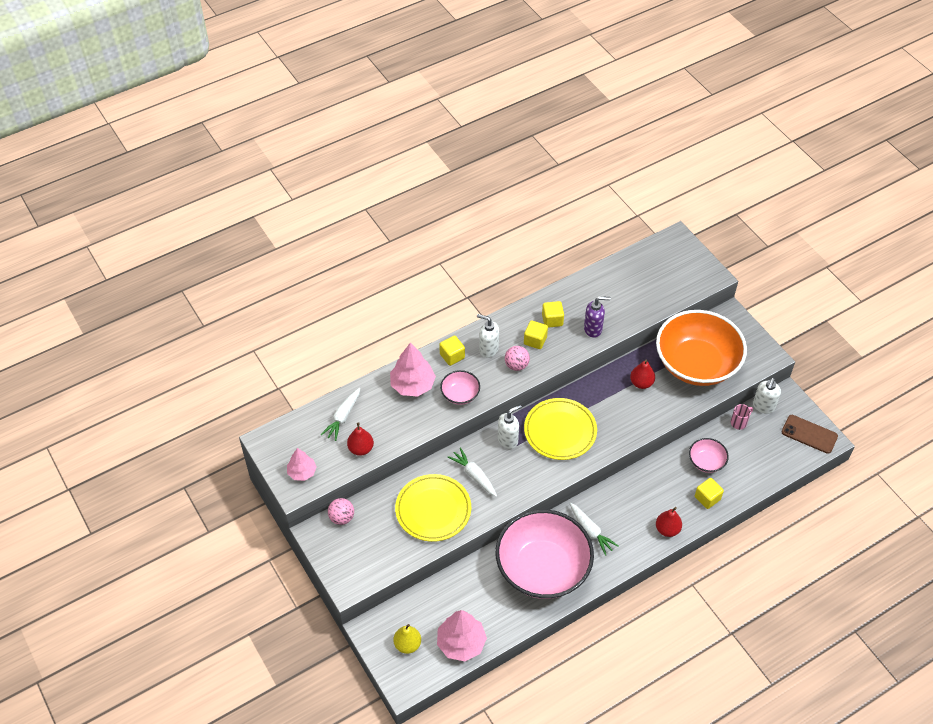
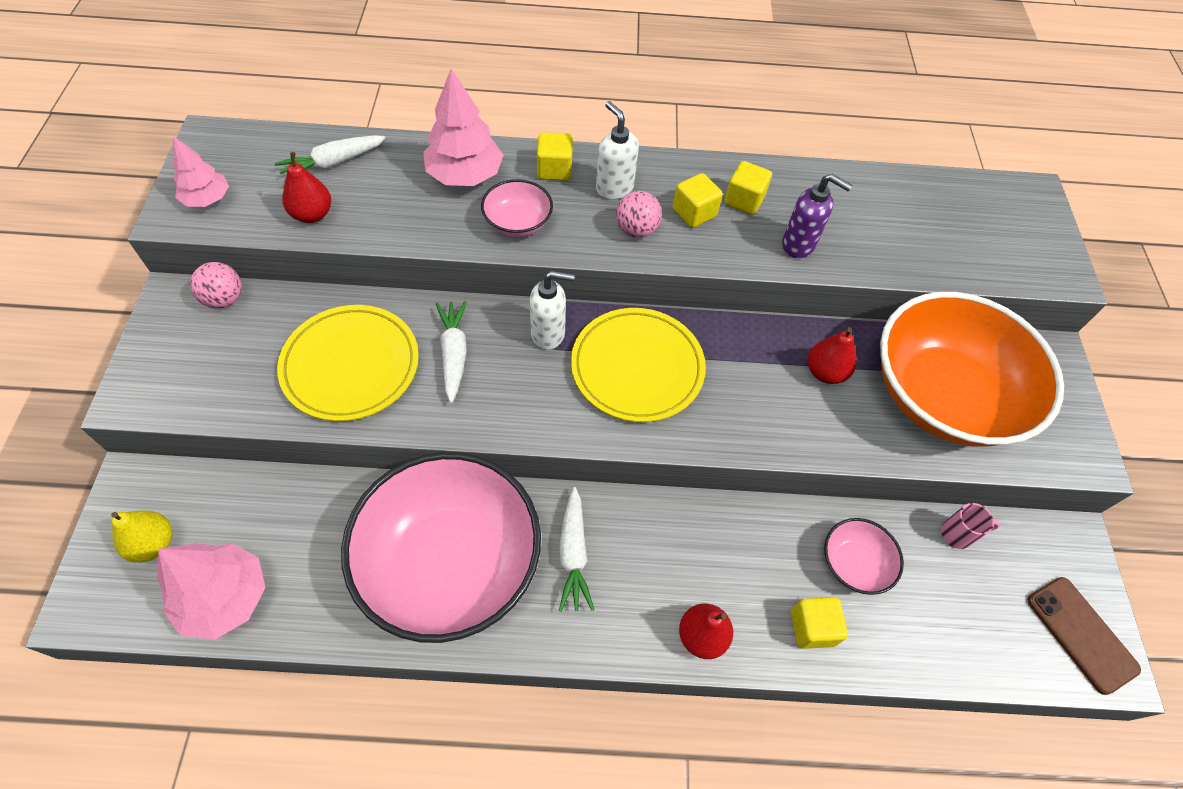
camera: 30 degrees right, 5 degrees up
white soap dispenser [753,378,781,414] -> none

